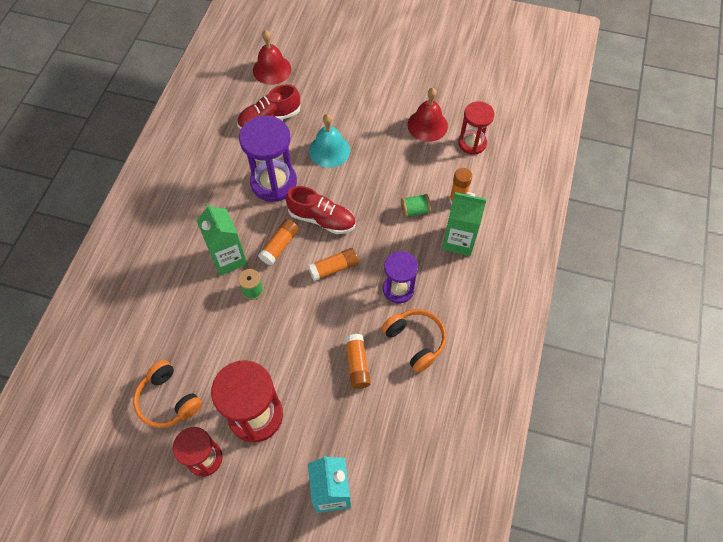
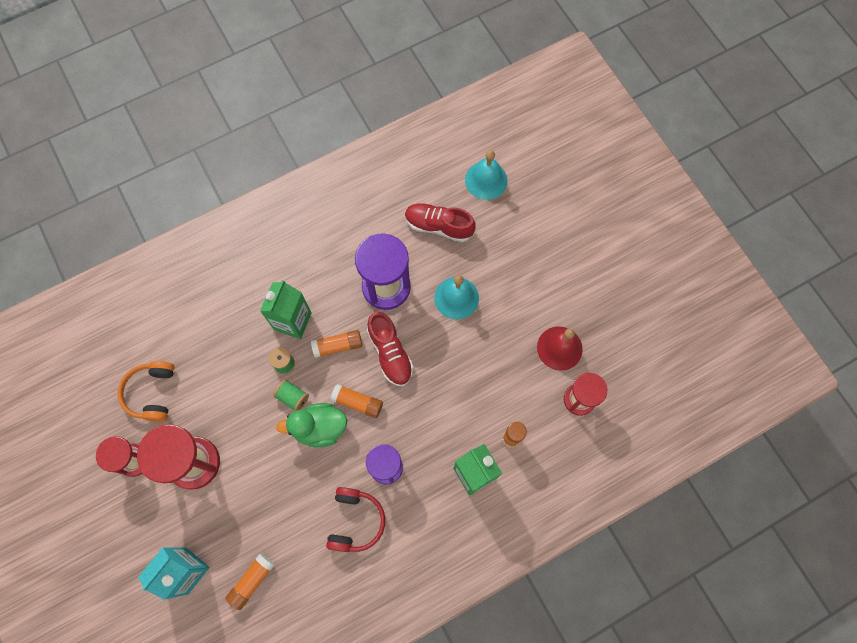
camera: 45 degrees right, 10 degrees up
red bell [253,30,291,85] -> turquoise bell [465,150,508,200]
orange glue stick [345,334,371,389] -> orange glue stick moved to [225,553,275,610]
orange headphones [382,309,446,373] -> red headphones [326,487,385,552]
green spool [401,194,431,218] -> green spool moved to [273,379,309,411]
none -> green duck [276,403,347,447]

